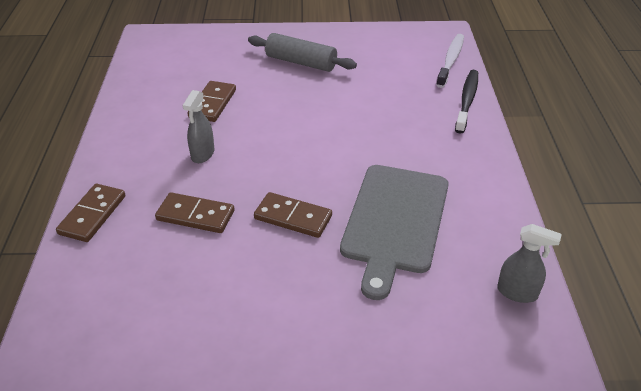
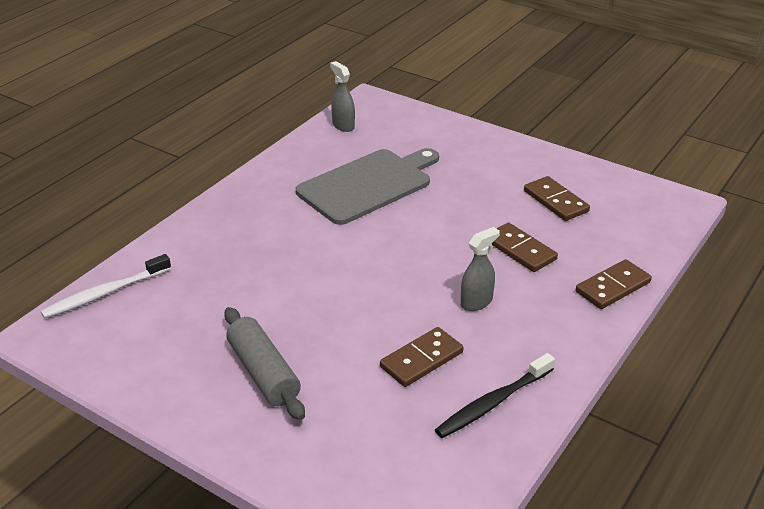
camera: 145 degrees left, 5 degrees down
brown domino [254,192,332,238] -> brown domino moved to [524,176,590,221]
black toothbrush [455,70,478,134] -> black toothbrush moved to [435,353,555,438]

